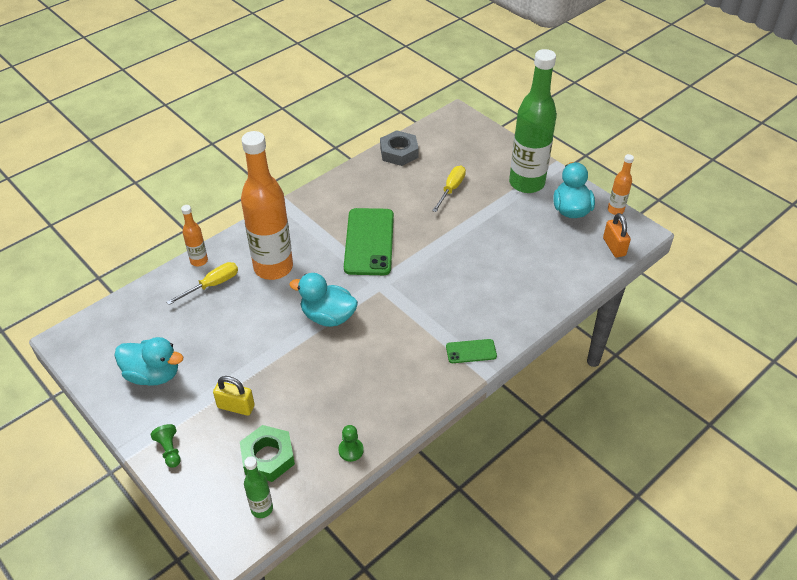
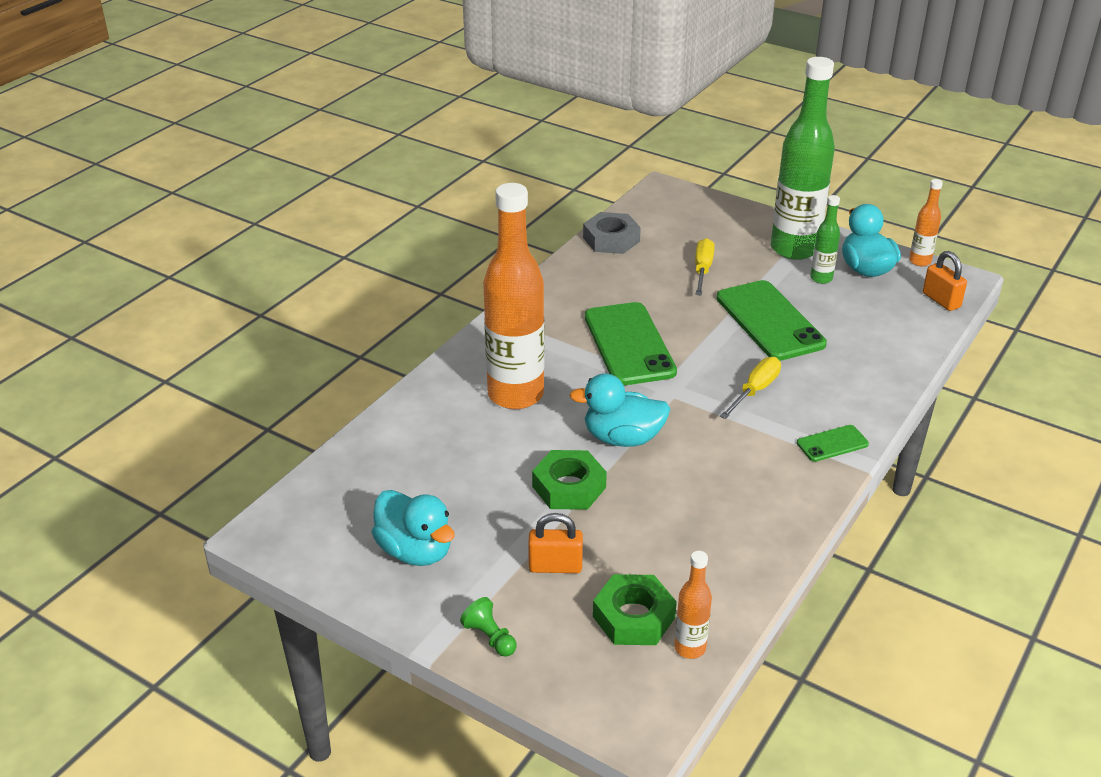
camera: 15 degrees left, 10 degrees down
turquoise duck [114,337,183,386] -> turquoise duck turned 45 degrees clockwise [371,490,455,566]
yellow screwdriver [167,262,238,305] -> yellow screwdriver moved to [720,357,781,419]
orange bottle [181,205,208,266] -> orange bottle moved to [674,551,712,659]
yellow padlock [213,376,255,416] -> orange padlock [528,513,583,573]
green bottle [244,456,273,518] -> green bottle moved to [810,195,840,284]
green pawn [338,425,364,462] -> none
none -> green nut [532,450,607,510]
none -> green phone [717,280,827,361]

